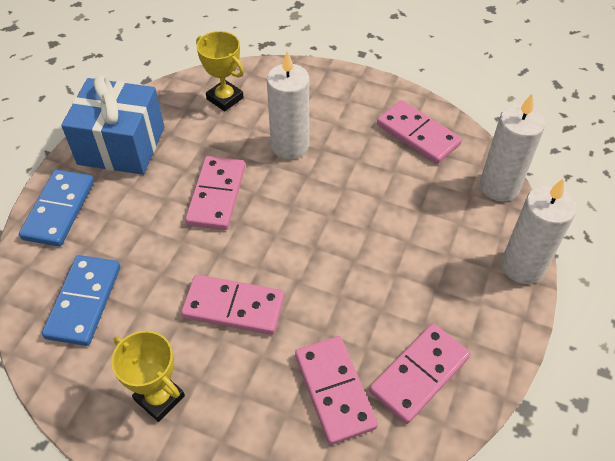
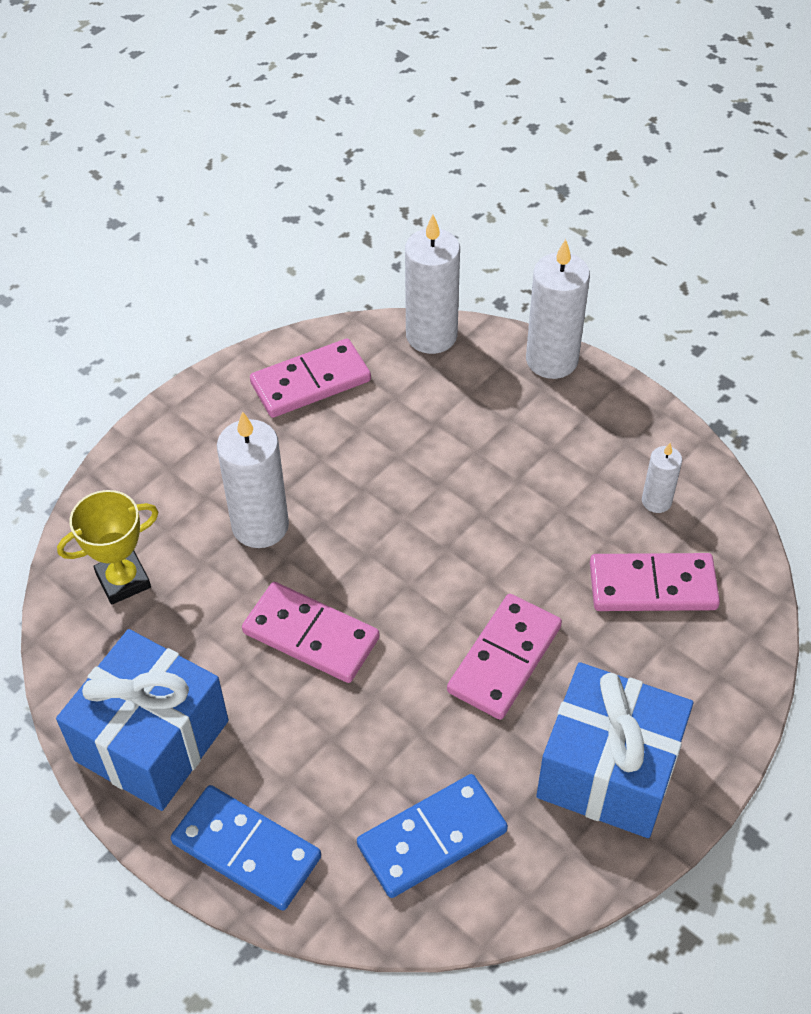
camera: 70 degrees left, 0 degrees up
blue domino [42,255,120,346] -> blue domino turned 60 degrees counterclockwise [357,774,508,898]
yellow trophy [111,331,185,422] -> blue gift [536,662,693,838]
pink domino [369,323,471,424] -> white candle [642,443,682,513]

